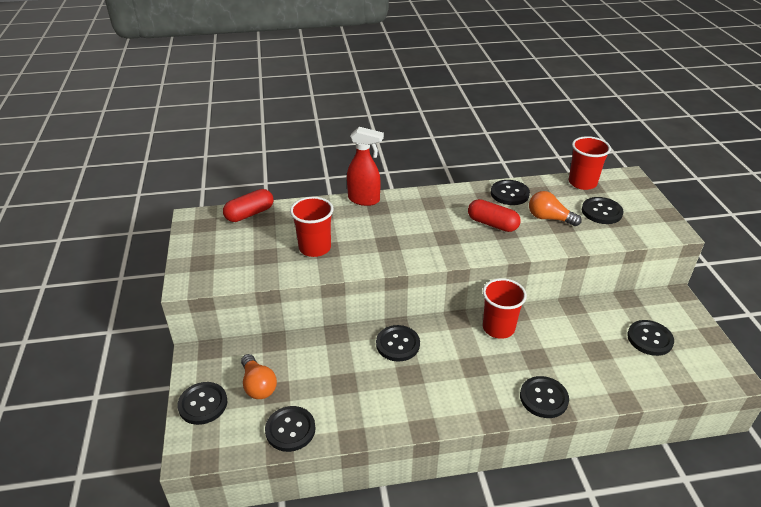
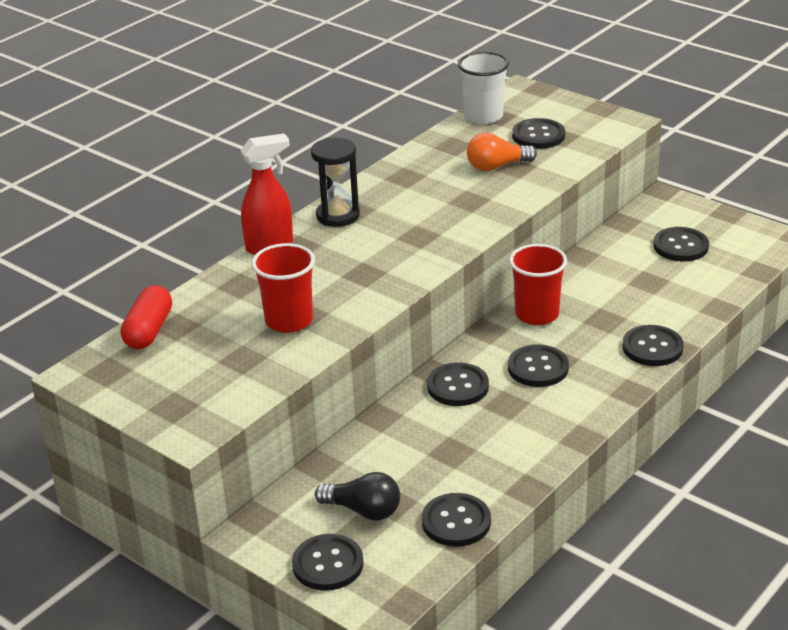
camera: 40 degrees left, 5 degrees down
orange light bulb [241,354,277,399] -> black light bulb [315,472,400,520]
red capsule [468,199,521,232] -> none
black button [491,180,530,205] -> black button moved to [508,344,569,387]
red cup [569,136,611,190] -> white cup [458,52,509,124]
none -> black hourglass [311,137,360,227]

